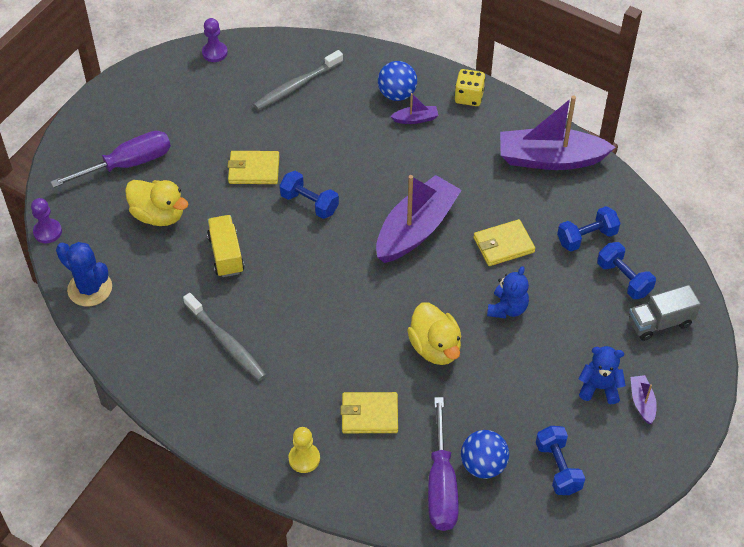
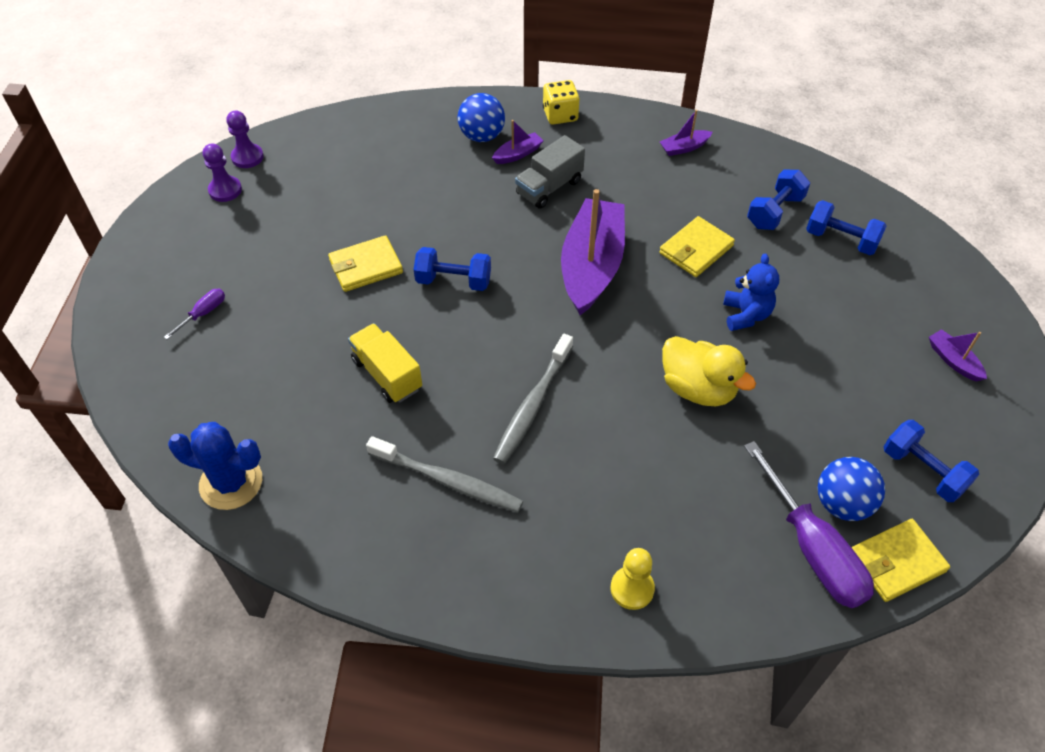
camera: 25 degrees left, 0 degrees up
purple pawn [31,198,62,243] -> purple pawn moved to [203,143,242,202]
purple screwdriver [51,131,171,188] -> purple screwdriver [164,289,225,339], size x0.45
yellow duck [125,180,189,226] -> none
grey toothbrush [254,50,343,110] -> grey toothbrush moved to [493,334,573,464]
yellow wallet [341,392,398,433] -> yellow wallet moved to [851,519,950,602]
purple boat [500,95,616,170] -> purple boat [660,110,713,156], size x0.43
blue teddy bear [579,346,626,404] -> none
grey truck [629,285,701,341] -> grey truck moved to [515,135,585,209]

